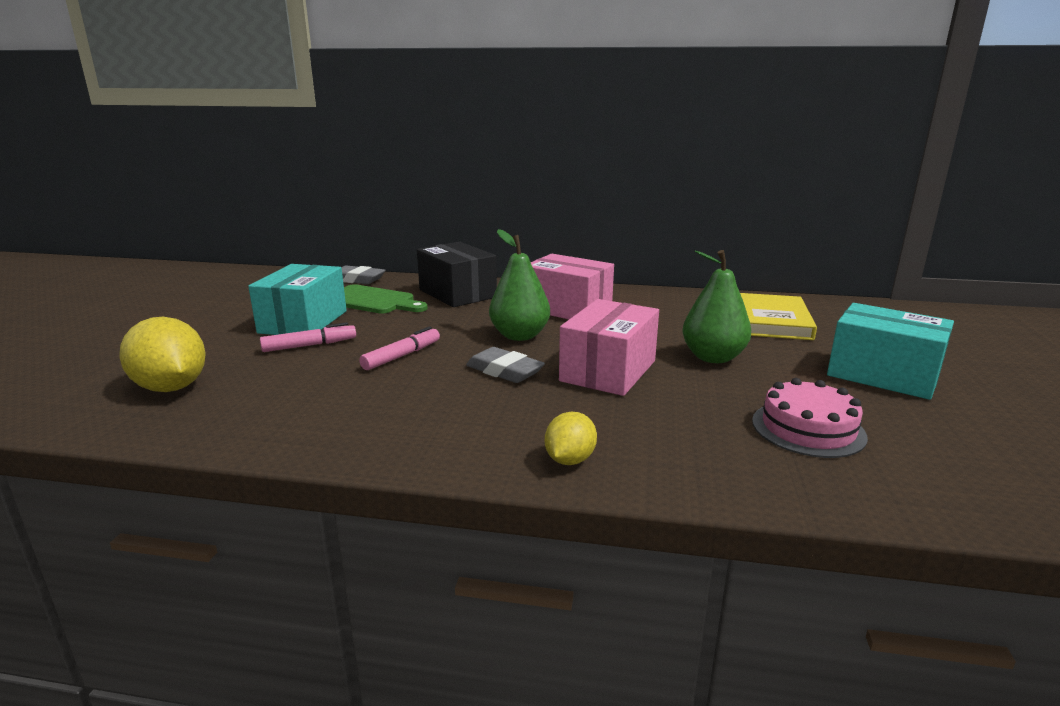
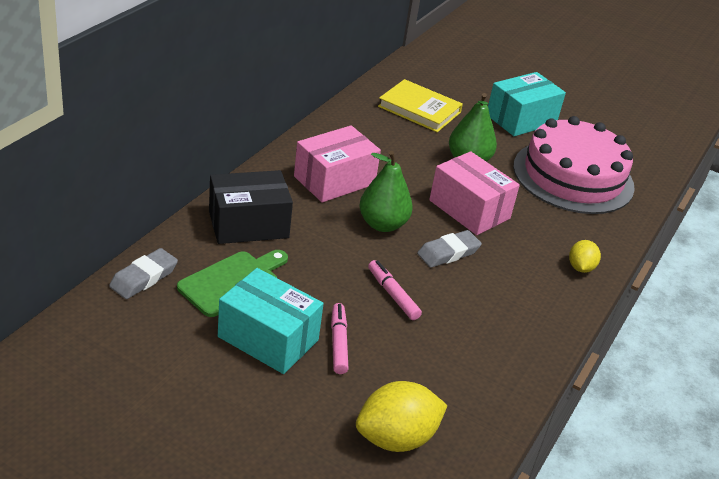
camera: 75 degrees left, 15 degrees up
yellow lemon [545,412,597,465] -> yellow lemon turned 60 degrees clockwise [569,240,601,273]
pink cake [752,378,868,458] -> pink cake [513,116,635,214], size x1.96

